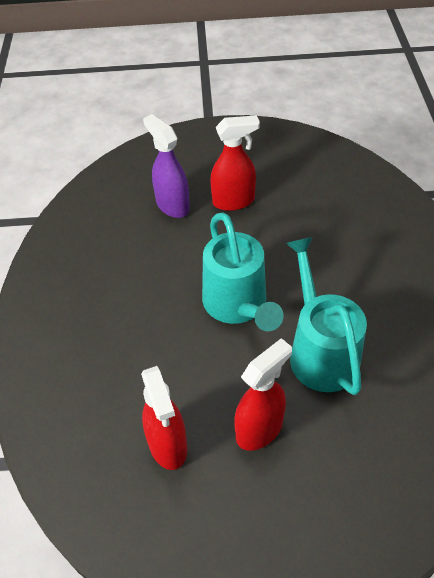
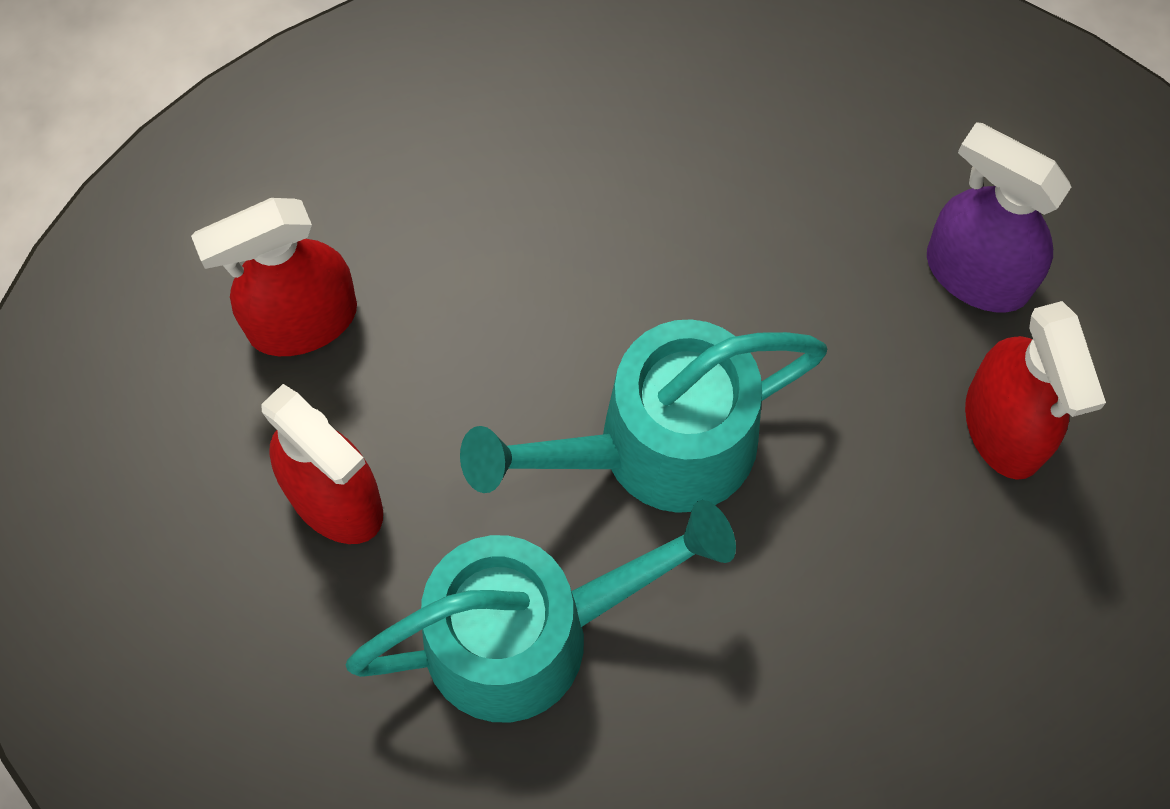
camera: 85 degrees right, 20 degrees up
purple spray bottle [143,114,190,218] -> purple spray bottle turned 105 degrees counterclockwise [927,122,1071,313]

